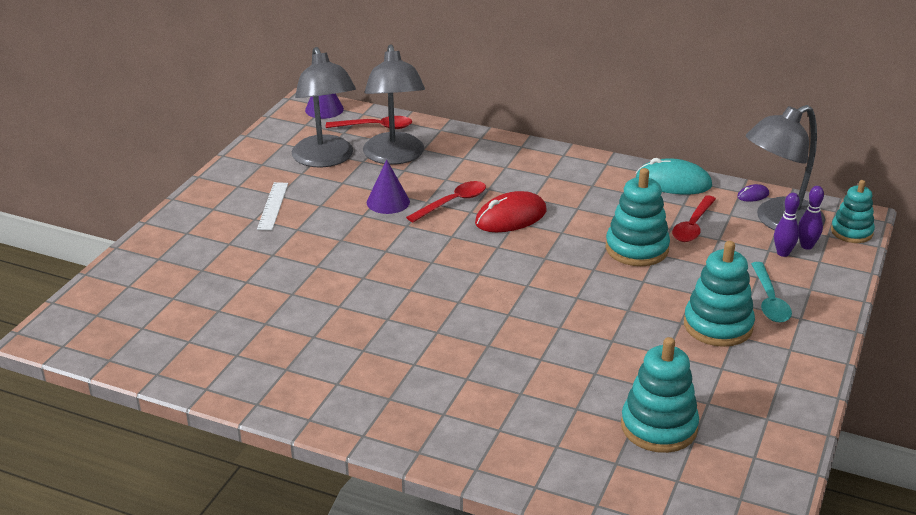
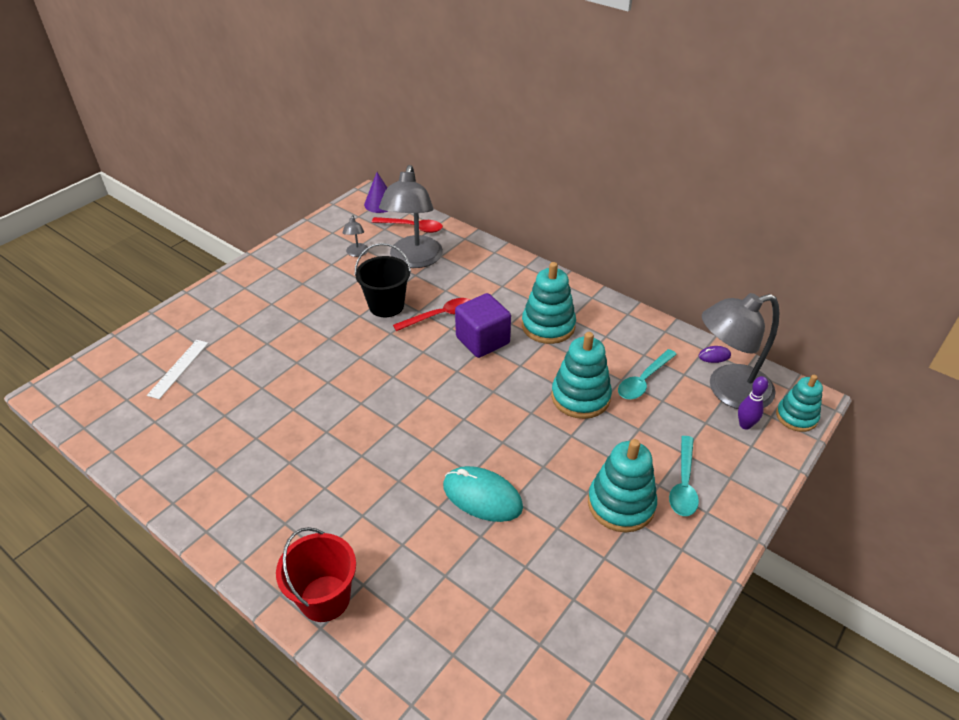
camera: 15 degrees right, 10 degrees up
white ruler [257,182,288,230] -> white ruler moved to [147,340,208,399]
grey lamp [292,47,356,168] -> grey lamp [342,215,369,257], size x0.42
purple cone [367,160,410,214] -> black bucket [355,243,411,317]
red mouse [475,191,546,232] -> purple cube [455,293,511,358]
turquoise stacking toy [621,337,699,453] -> turquoise stacking toy moved to [522,262,576,344]
turquoise mouse [636,158,712,194] -> turquoise mouse moved to [443,466,523,522]
red spoon [672,195,716,242] -> turquoise spoon [618,349,677,399]
purple bowling pin [774,193,800,257] -> none
none -> red bucket [276,527,356,622]

